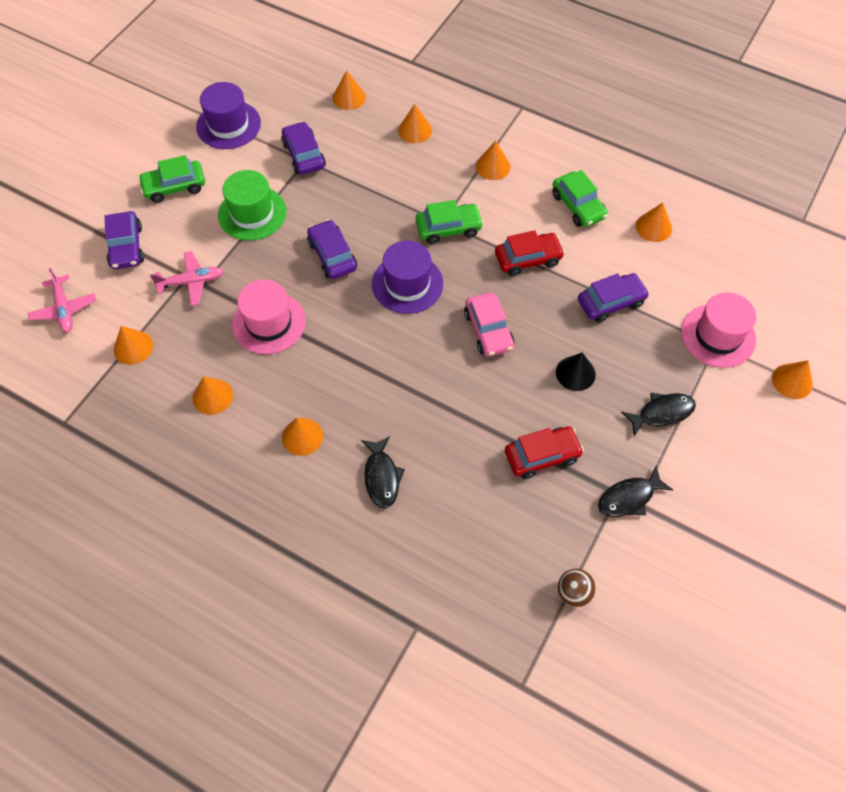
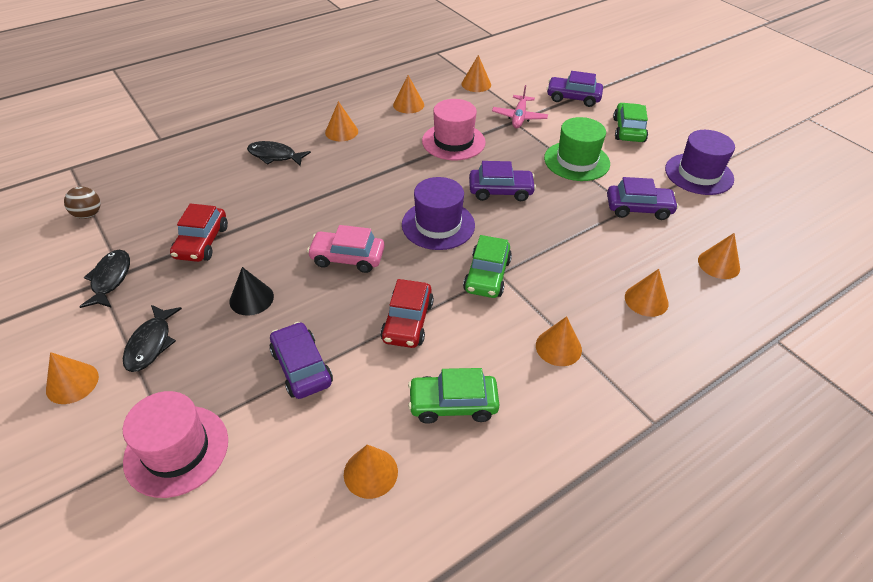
camera: 115 degrees right, 15 degrees down
pink plane [28,268,96,332] -> none
purple car [578,273,650,323] -> purple car turned 150 degrees clockwise [269,322,333,399]
orange cone [772,360,813,399] -> orange cone moved to [46,352,99,404]

